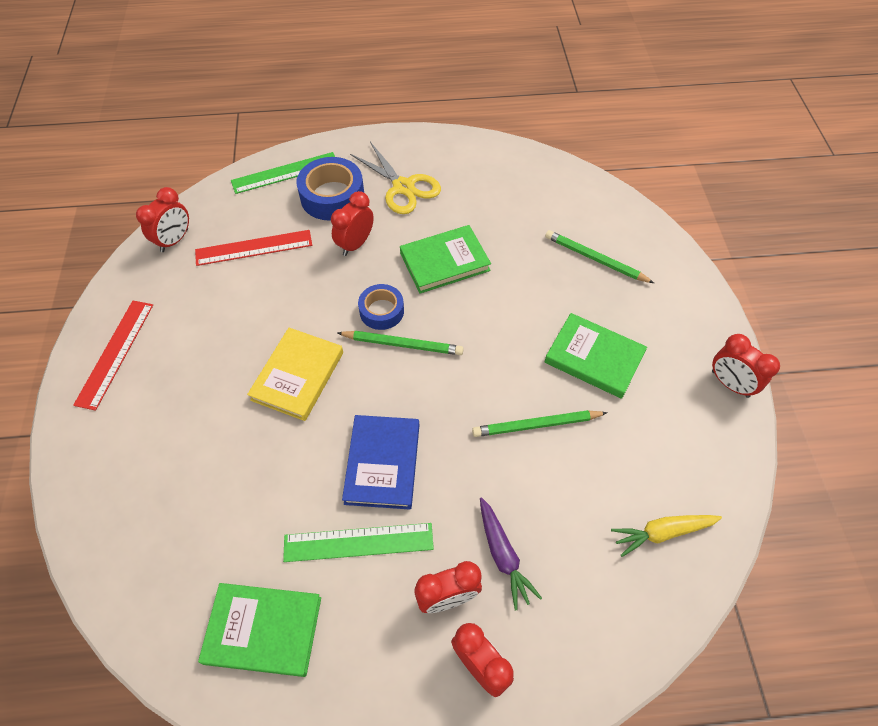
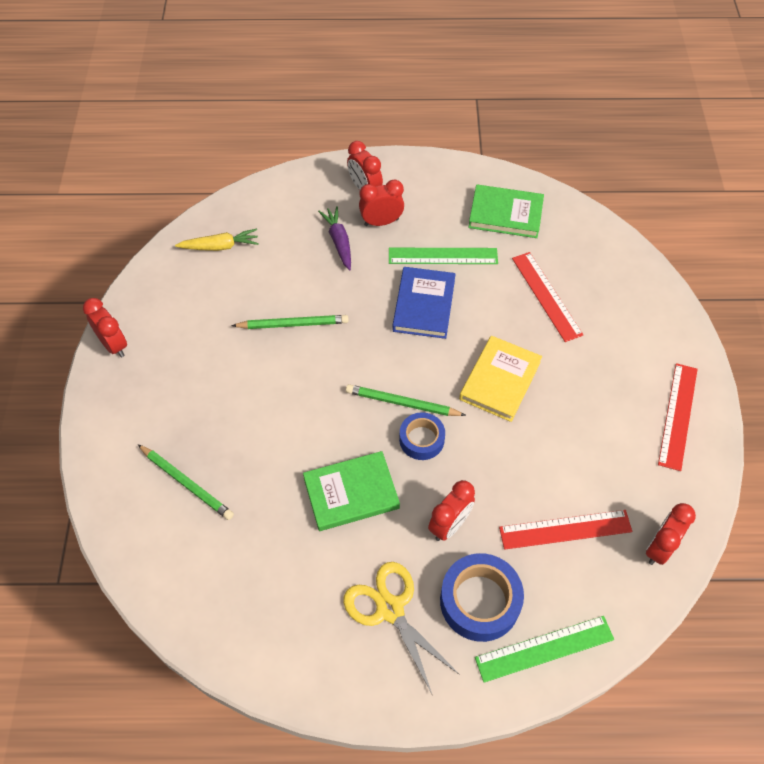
camera: 175 degrees left, 0 degrees up
green book [545,313,647,399] -> none
none -> red ruler [512,252,583,342]

